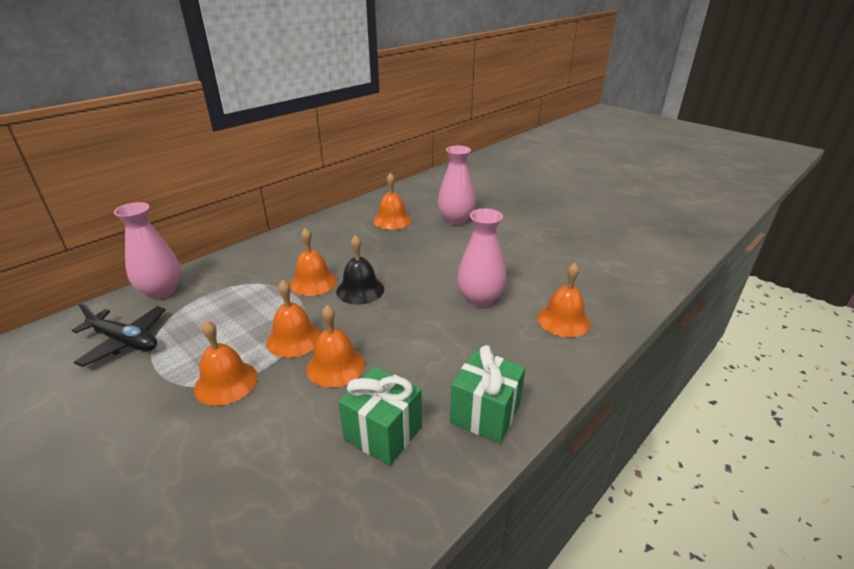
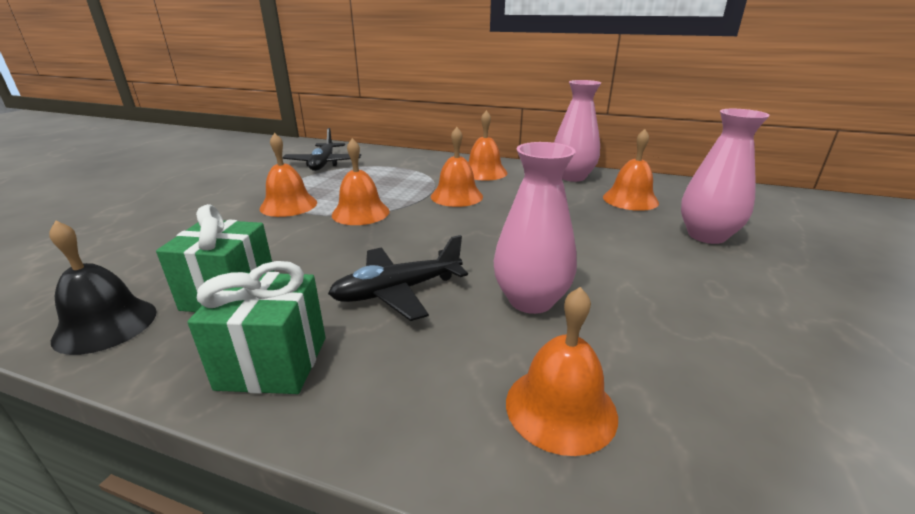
camera: 65 degrees right, 5 degrees down
pink vase [114,202,181,299] -> pink vase moved to [554,80,601,182]
orange bell [306,305,365,388] -> orange bell moved to [468,110,507,181]
black bell [336,235,384,305] -> black bell moved to [49,220,157,355]
none -> black plane [328,235,468,321]

